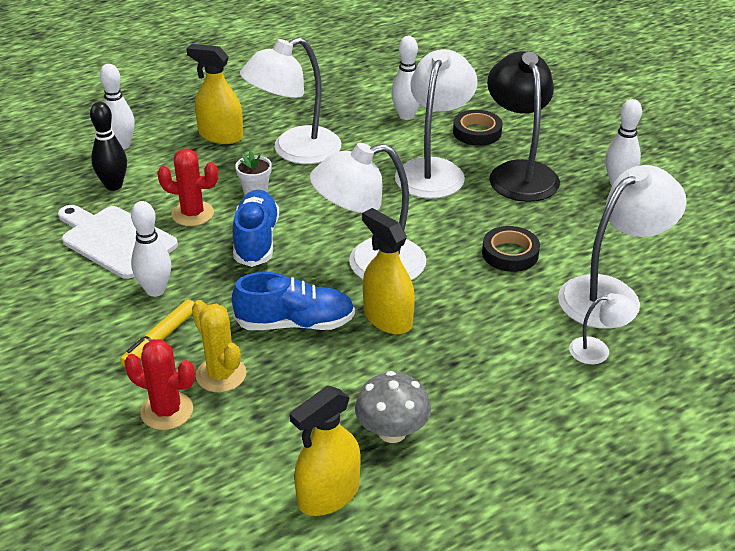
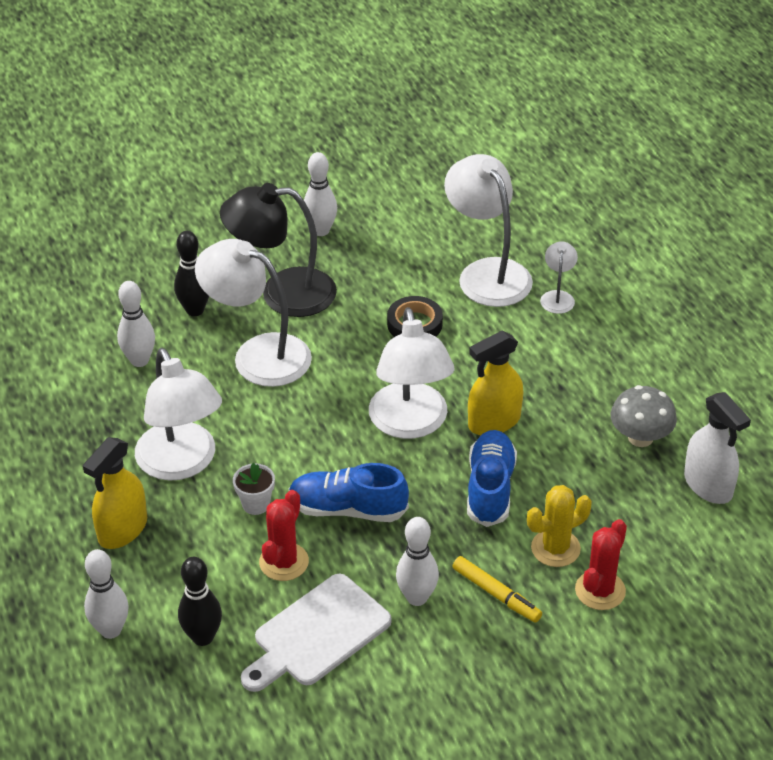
camera: 80 degrees left, 5 degrees up
yellow spray bottle [290,386,361,516] -> white spray bottle [684,392,751,504]
black tape [453,110,502,146] -> black bowling pin [174,231,209,316]

